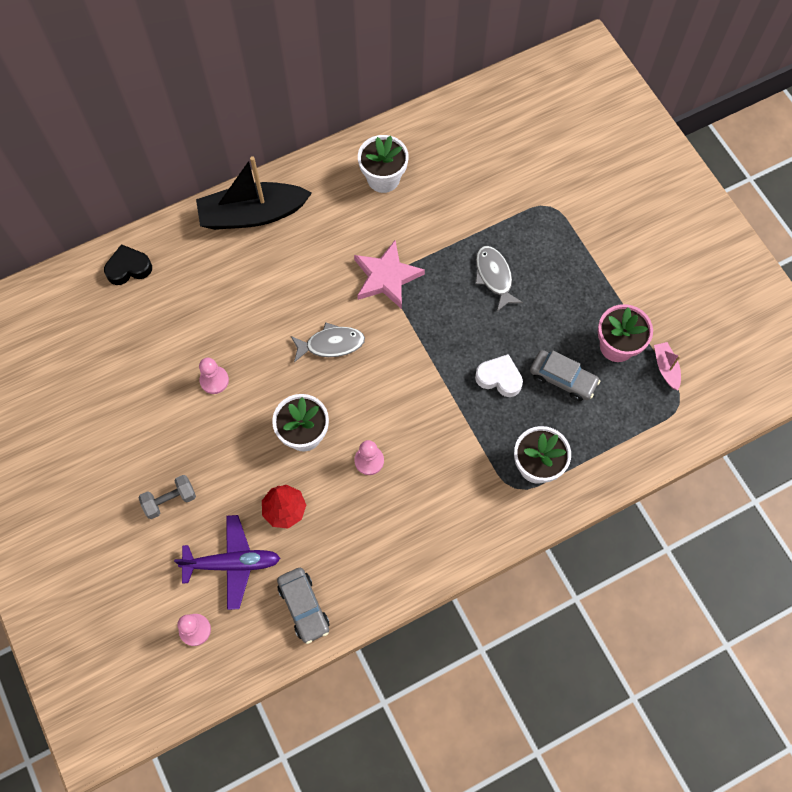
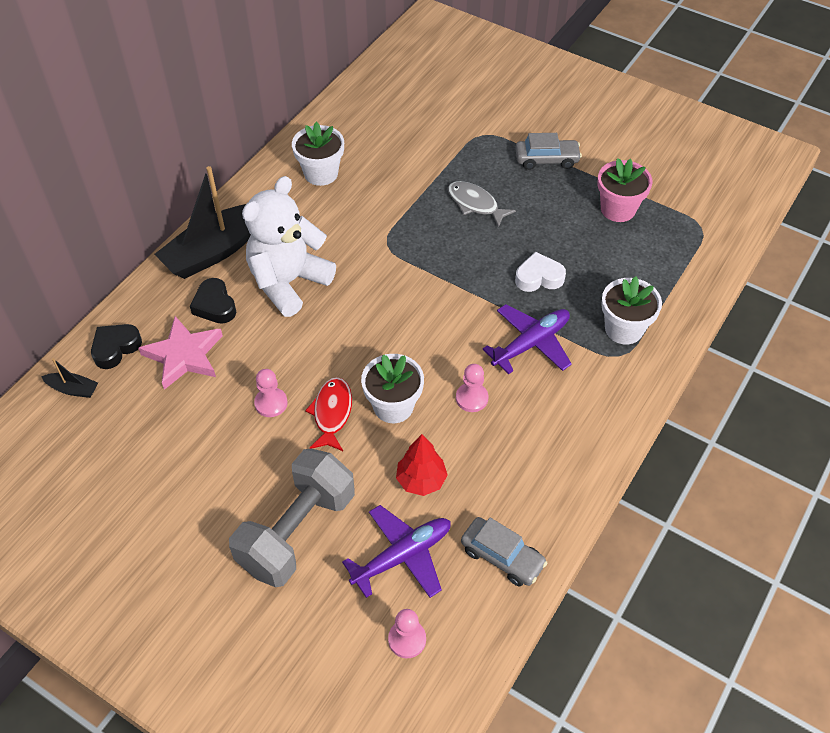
camera: 30 degrees left, 15 degrees down
grey dumbbell [138,475,196,519] -> grey dumbbell [229,449,355,587], size x2.13
grey fish [291,322,365,362] -> none
pink star [354,240,425,309] -> pink star moved to [139,316,223,390]
grey car [530,350,600,401] -> grey car moved to [515,133,582,170]
pink boat [654,342,681,390] -> none
none -> black boat [41,358,98,398]
none -> black heart [190,278,236,324]
none -> white teddy bear [242,176,336,317]
none -> red fish [305,377,352,451]
none -> purple plane [482,304,572,374]

